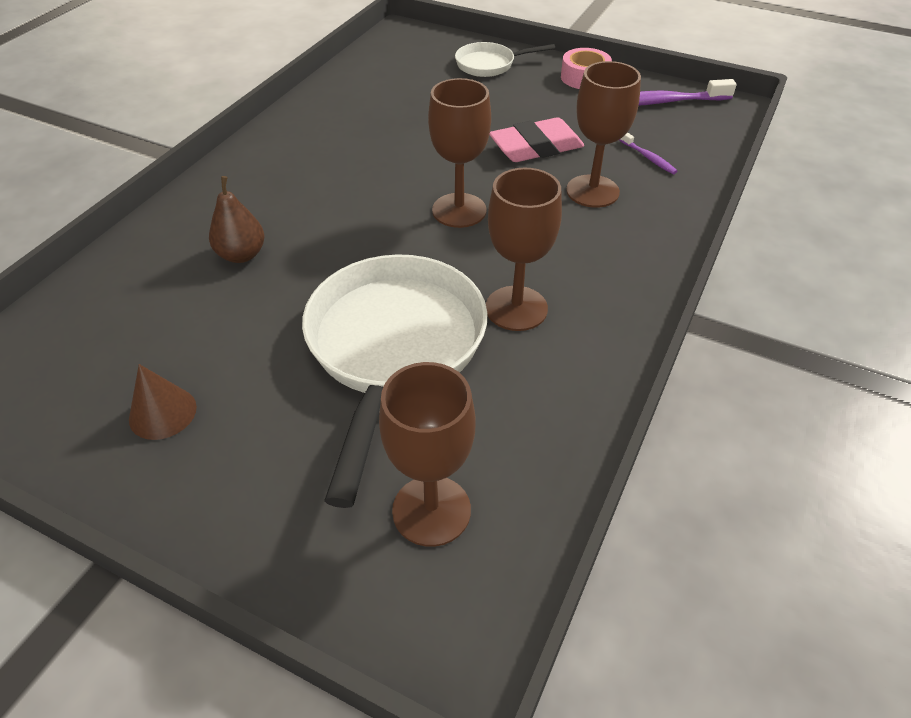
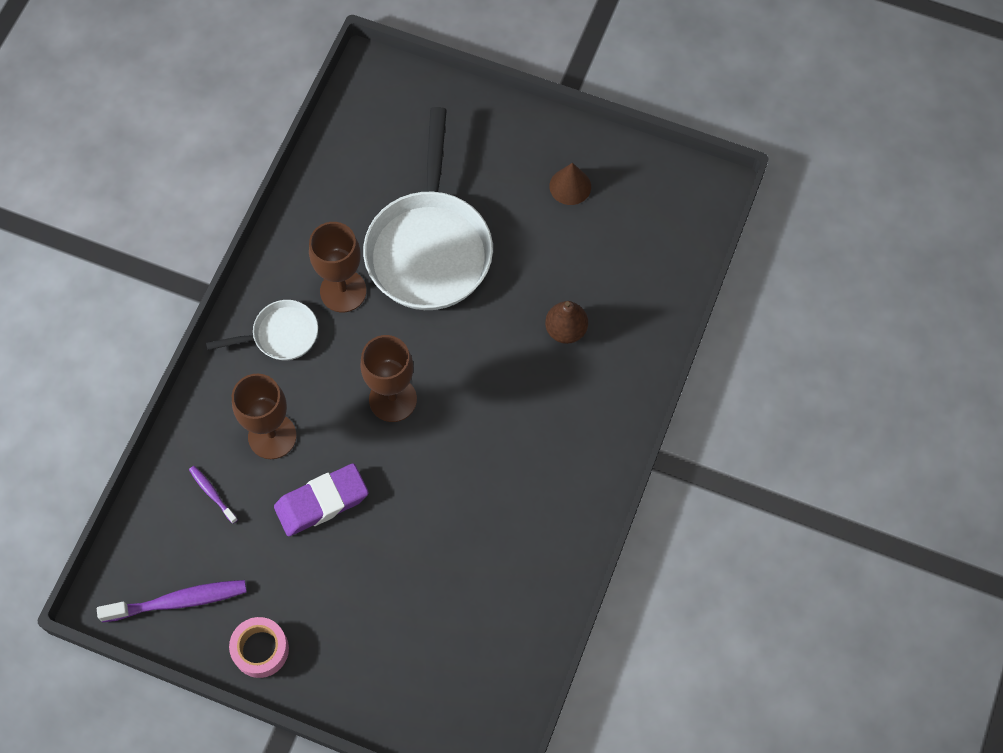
camera: 175 degrees right, 20 degrees up
brown goblet [379,362,475,547] -> none
white pan [455,42,555,77] -> white pan moved to [206,300,318,360]
pink eraser [489,117,584,162] -> purple eraser [274,463,369,536]

